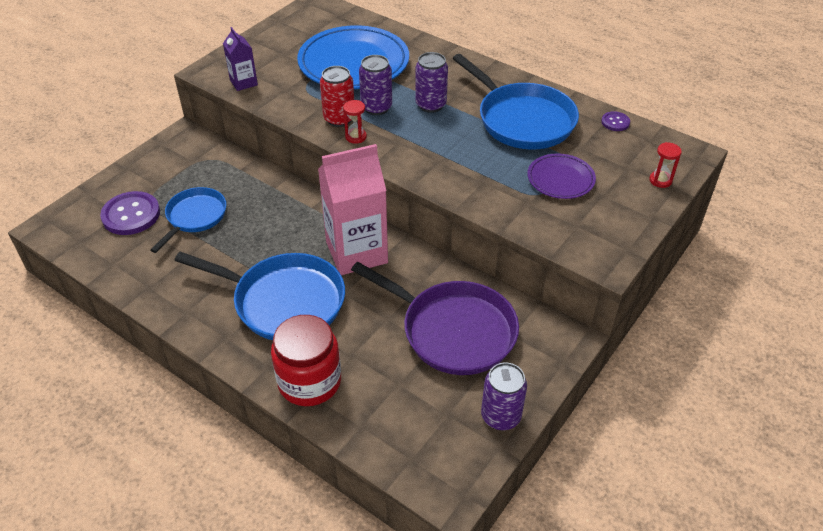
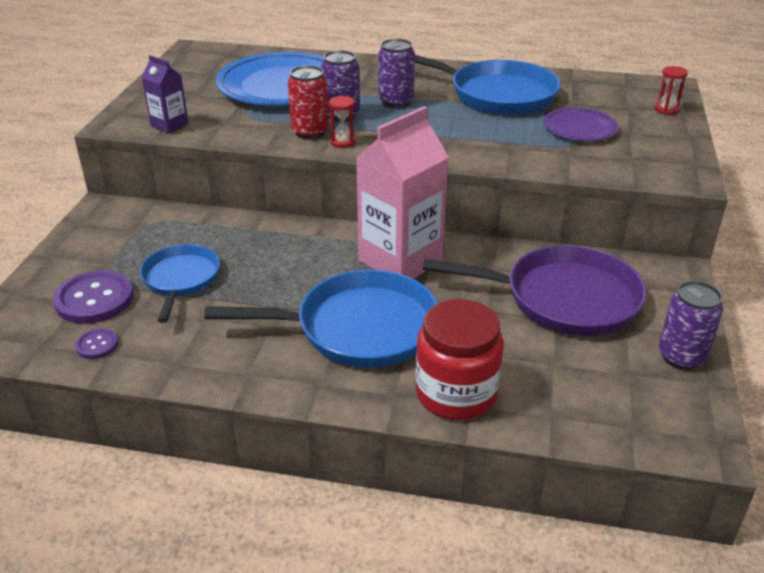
camera: 25 degrees left, 10 degrees down
purple button [601,111,630,131] -> purple button moved to [75,328,118,359]

